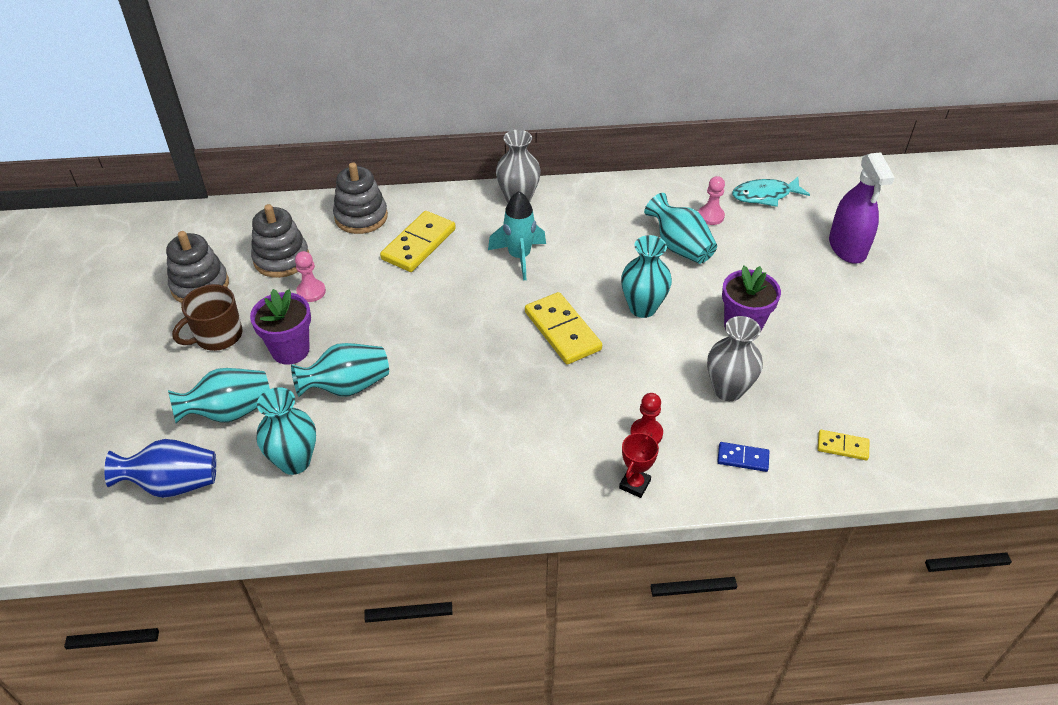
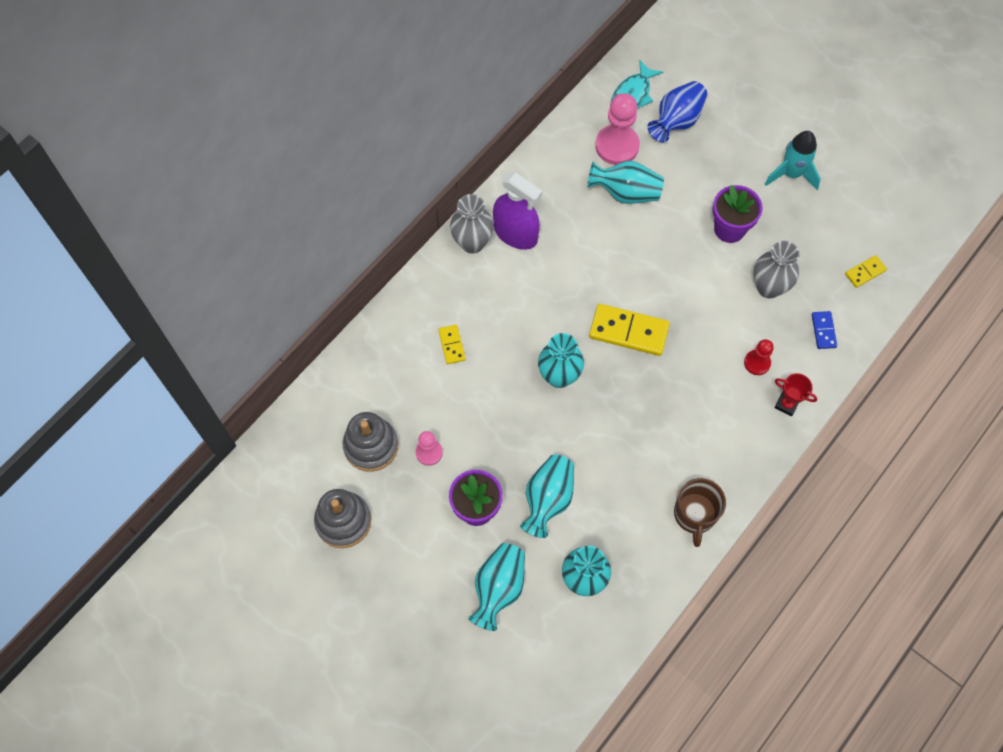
camera: 45 degrees left, 20 degrees up
blue vase [105,439,216,498] -> blue vase moved to [647,81,707,142]
brown mug [172,284,243,351] -> brown mug moved to [674,478,726,547]
grey stacking toy [333,162,388,234] -> none
yellow domino [380,211,456,272] -> yellow domino [438,325,466,364], size x0.52
turquoise rocket [488,191,546,281] -> turquoise rocket moved to [765,131,821,190]
red trophy [619,432,659,498] -> red trophy turned 45 degrees counterclockwise [775,373,817,416]
turquoise vase [621,235,672,318] -> turquoise vase moved to [538,333,584,388]
pink pawn [698,176,725,225] -> pink pawn [595,93,640,165], size x1.80
blue domino [717,442,769,472] -> blue domino turned 60 degrees counterclockwise [812,311,837,349]
purple spray bottle [829,152,895,264] -> purple spray bottle moved to [493,172,542,250]

